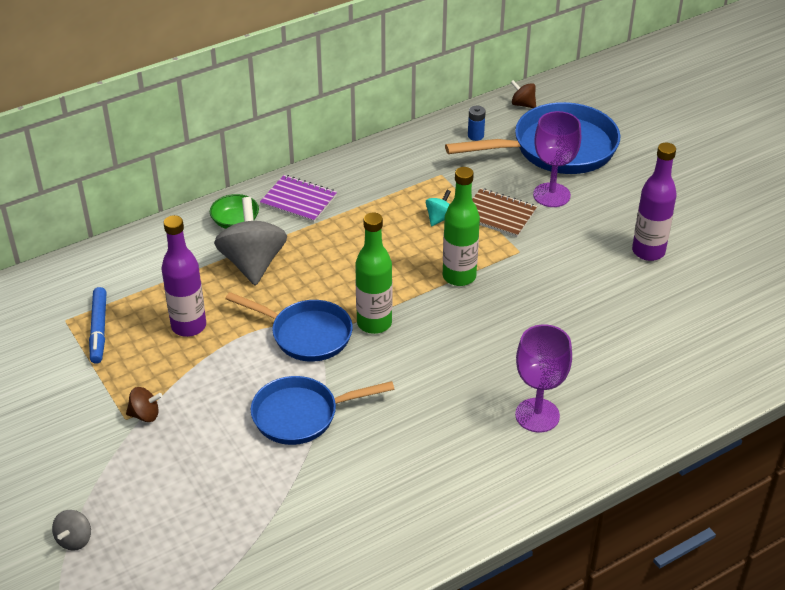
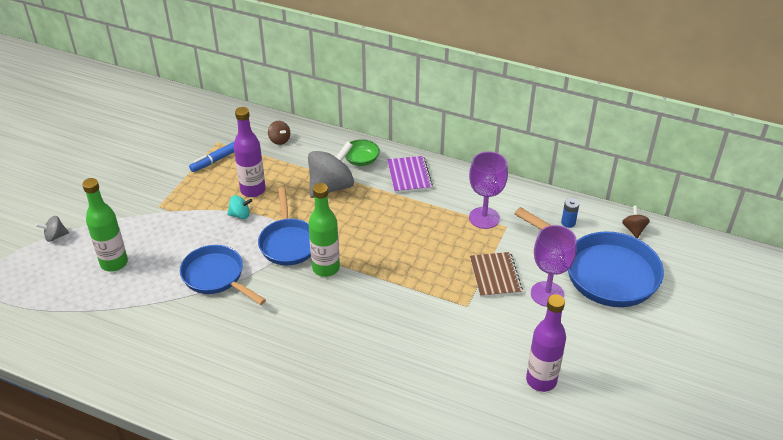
camera: 55 degrees right, 0 degrees up
brown spinning top [126,387,162,422] -> brown spinning top moved to [268,121,290,145]
turquoise spinning top [426,190,451,227] -> turquoise spinning top moved to [227,195,252,219]
green bottle [443,167,480,286] -> green bottle moved to [82,178,128,272]
purple goblet [515,324,572,432] -> purple goblet moved to [469,151,508,229]

